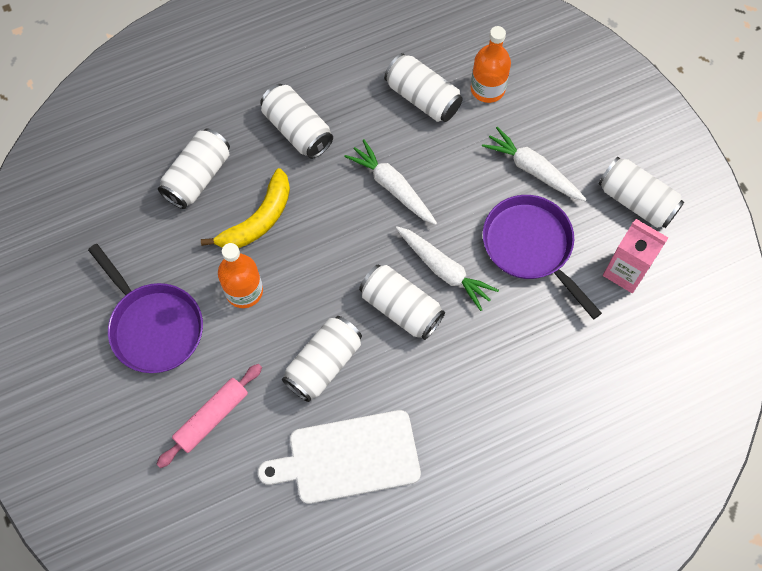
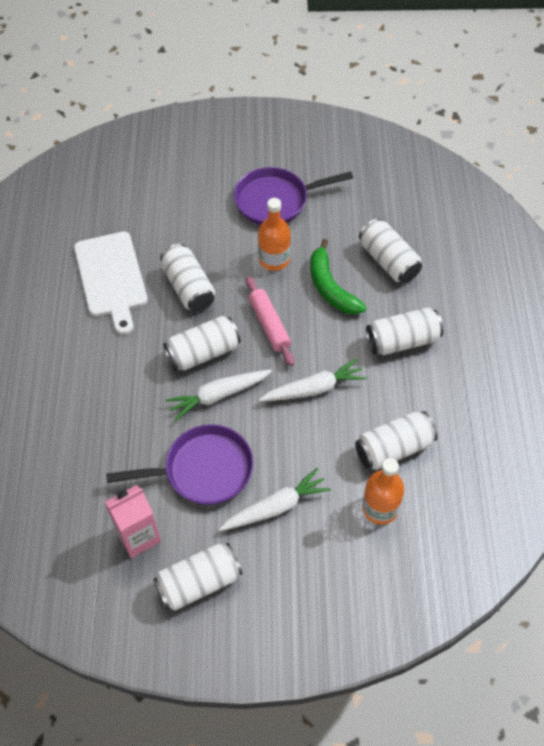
camera: 115 degrees right, 10 degrees down
pink rolling pin [157,364,262,468] -> pink rolling pin moved to [246,276,294,366]
yellow banana [201,168,290,248] -> green banana [310,239,366,314]
white cutting board [258,410,421,504] -> white cutting board turned 150 degrees clockwise [74,231,148,335]

